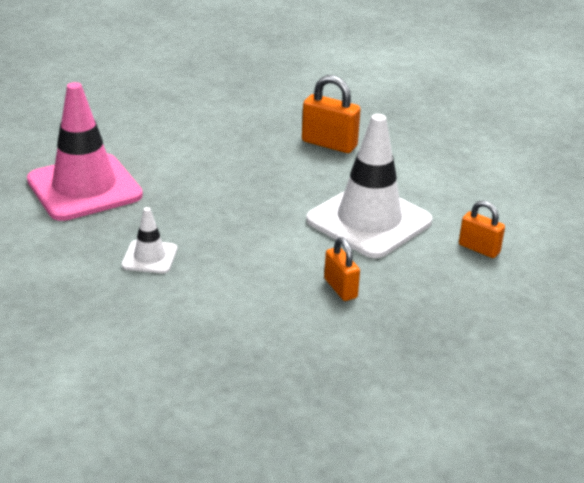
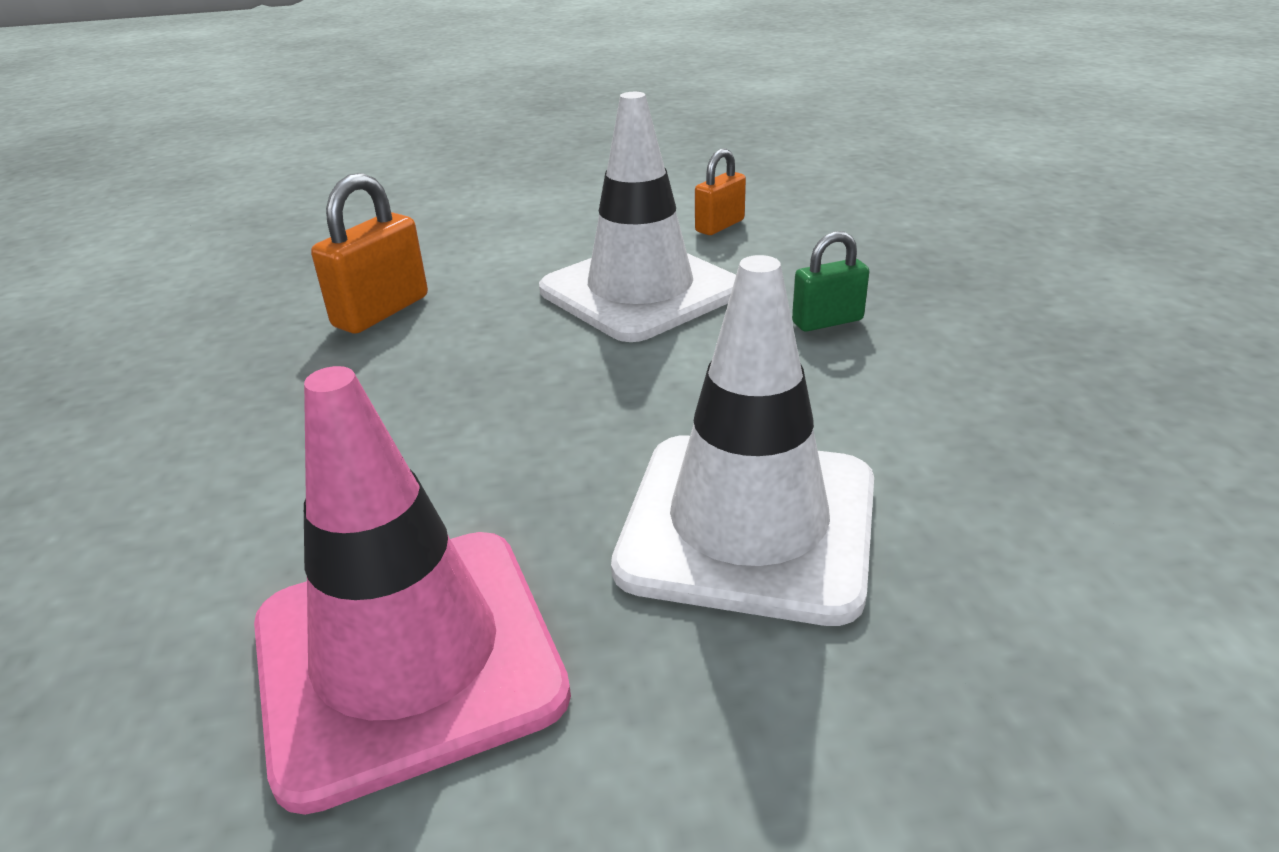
camera: 80 degrees left, 0 degrees up
white traffic cone [122,207,177,273] -> white traffic cone [611,255,874,626], size x2.16
orange padlock [324,237,360,301] -> green padlock [792,231,870,332]

